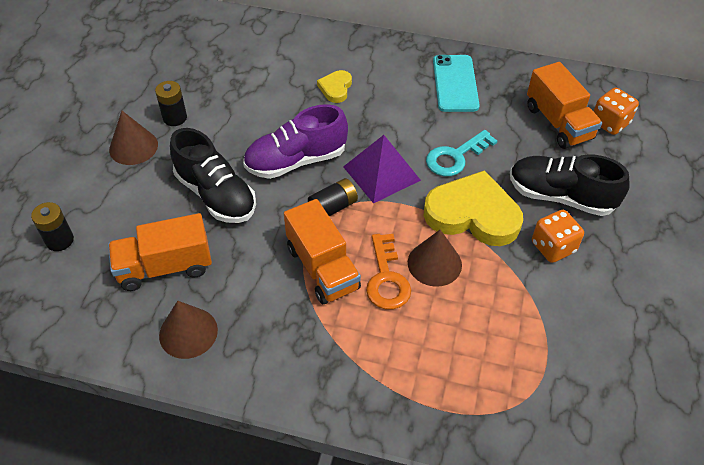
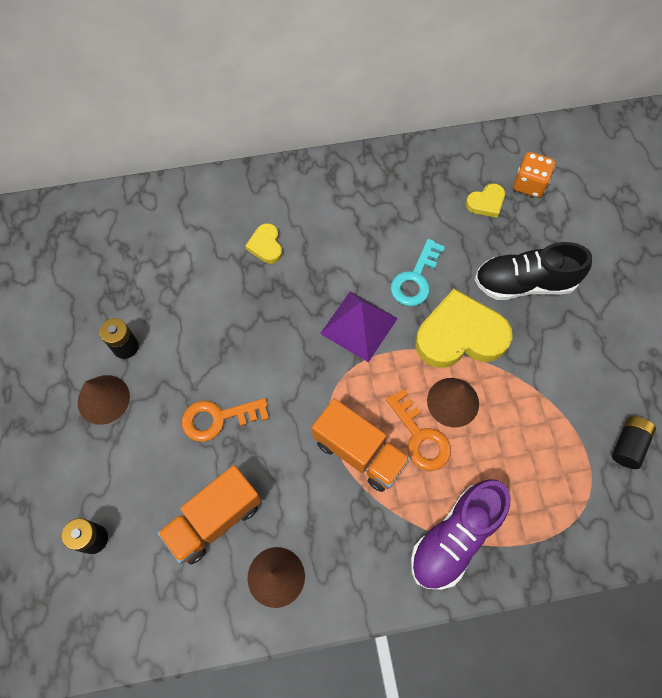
camera: 25 degrees left, 15 degrees up
black shoe [170,128,256,223] -> orange key [182,398,269,442]
purple shoe [243,104,348,179] -> purple shoe moved to [411,479,511,590]
black battery [308,178,358,216] -> black battery moved to [612,416,656,469]
turquoise phone [433,55,480,112] -> none
orange truck [527,62,602,149] -> yellow heart [466,183,505,218]
orange dice [532,210,584,263] -> none

